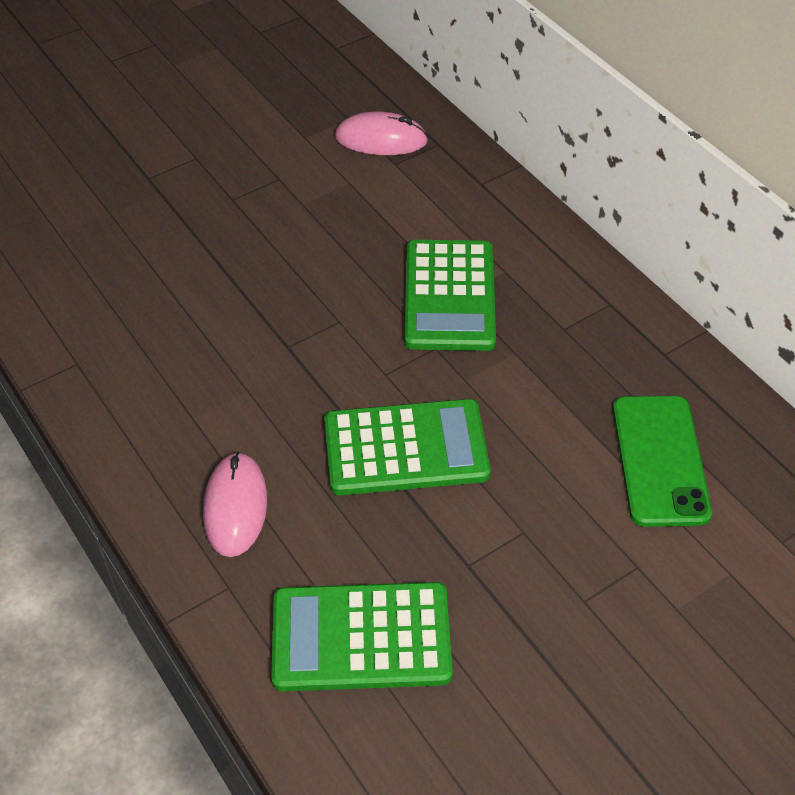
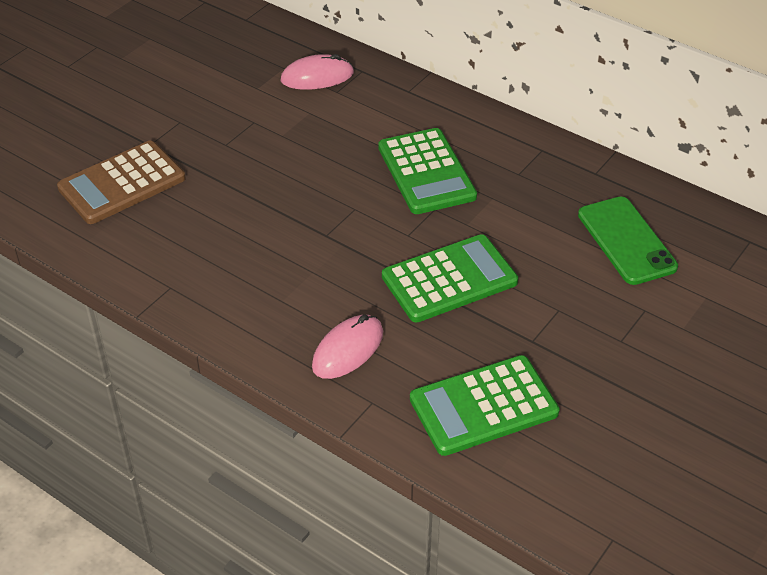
camera: 20 degrees left, 5 degrees down
pink mouse [203,452,267,557] -> pink mouse turned 60 degrees clockwise [312,315,383,379]
none -> brown calculator [57,141,185,224]

